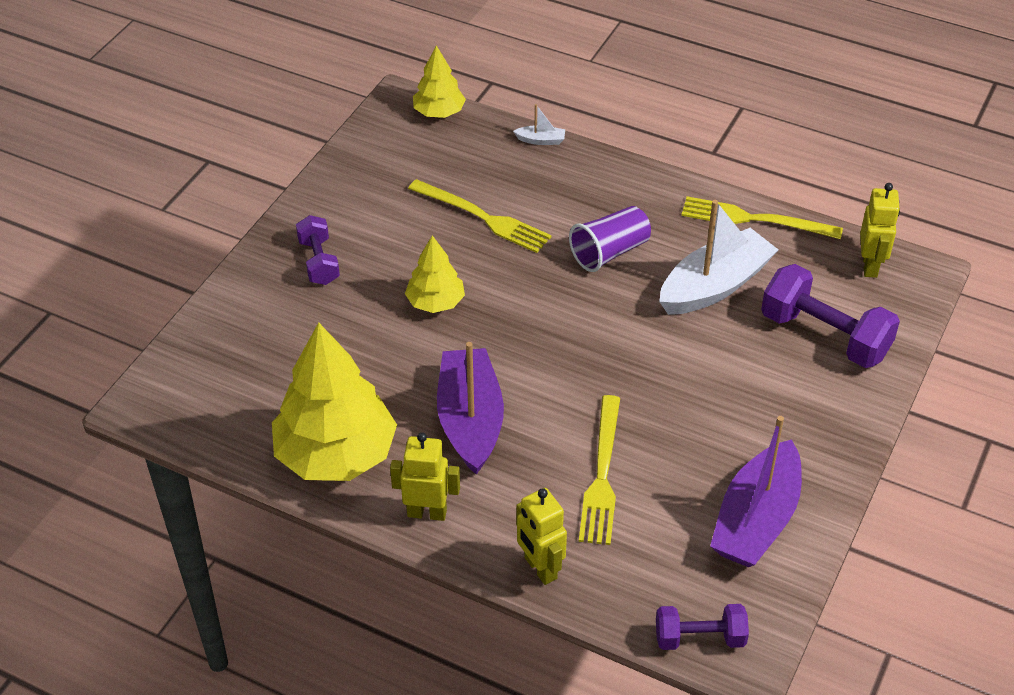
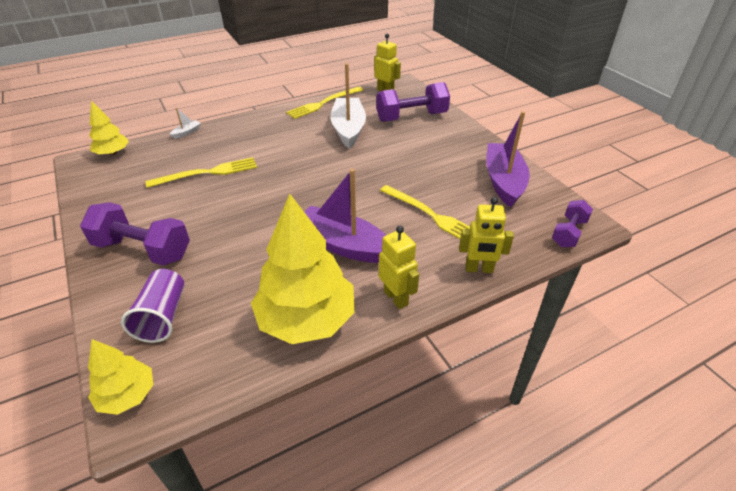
camera: 55 degrees left, 5 degrees down
purple dumbbell [296,215,340,285] -> purple dumbbell [80,202,190,266], size x1.69
yellow robot [390,432,460,521] -> yellow robot turned 105 degrees clockwise [379,226,419,309]
yellow tree [405,235,465,313] -> yellow tree moved to [88,339,153,415]
purple cup [569,206,651,272] -> purple cup moved to [121,269,184,343]
purple boat [710,416,802,567] -> purple boat turned 150 degrees counterclockwise [486,111,530,207]

